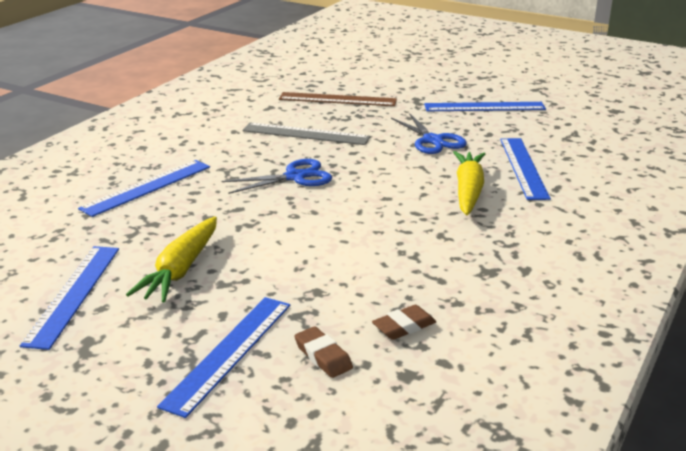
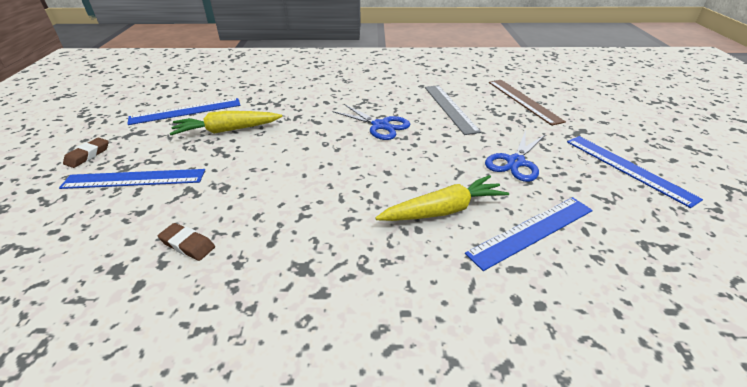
camera: 60 degrees right, 10 degrees up
blue ruler [78,160,210,217] -> none
brown eraser [294,326,353,378] -> brown eraser moved to [63,137,109,168]

